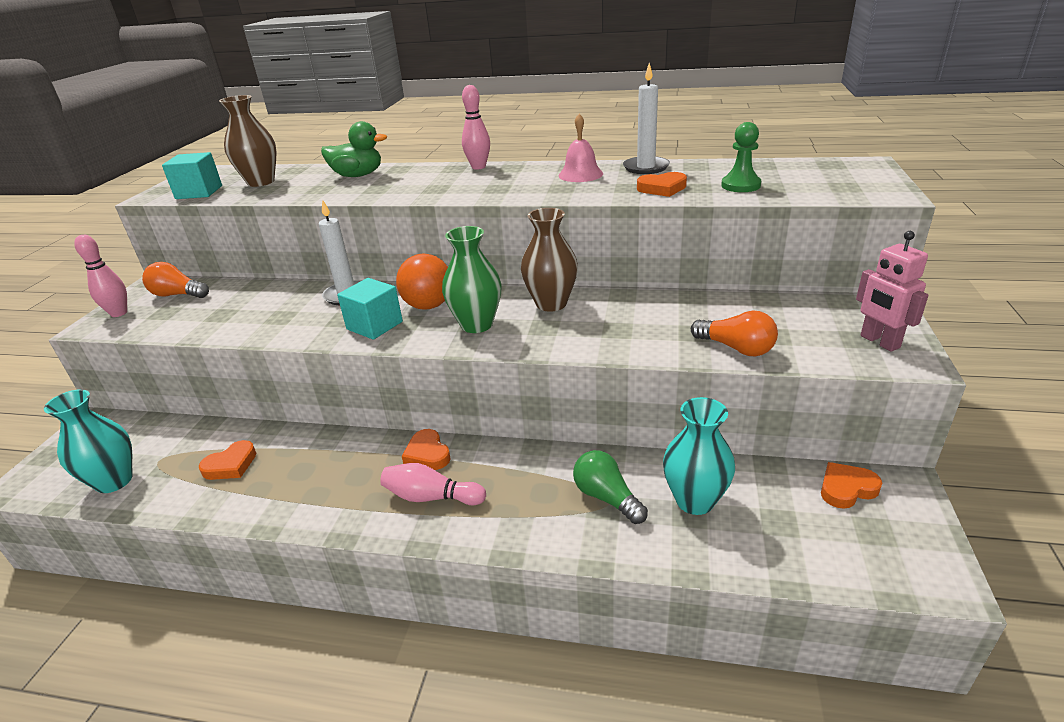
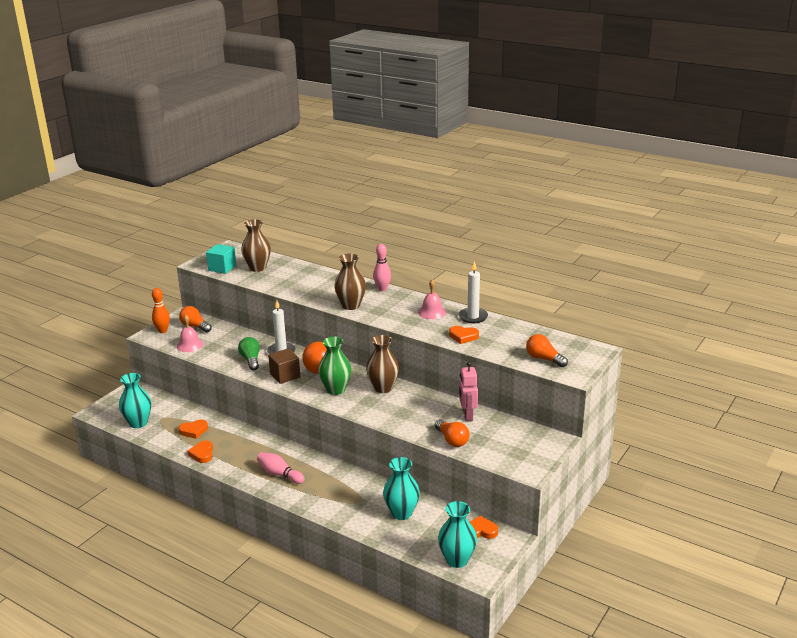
camera: 20 degrees right, 5 degrees down
pink bowling pin [74,235,127,317] -> orange bowling pin [152,288,170,333]
green duck [321,121,387,177] -> none
turquoise cube [337,278,403,340] -> brown cube [268,348,300,384]
orange heart [402,429,451,470] -> orange heart moved to [187,440,213,463]
green light bulb [573,450,648,524] -> green light bulb moved to [238,337,260,371]
green pawn [721,122,761,192] -> none
pink robot [856,231,929,352] -> pink robot moved to [459,362,478,421]
none -> pink bell [177,315,204,352]
none -> brown vase [334,254,366,310]
none -> turquoise vase [438,501,477,568]
none -> orange light bulb [526,334,568,367]

